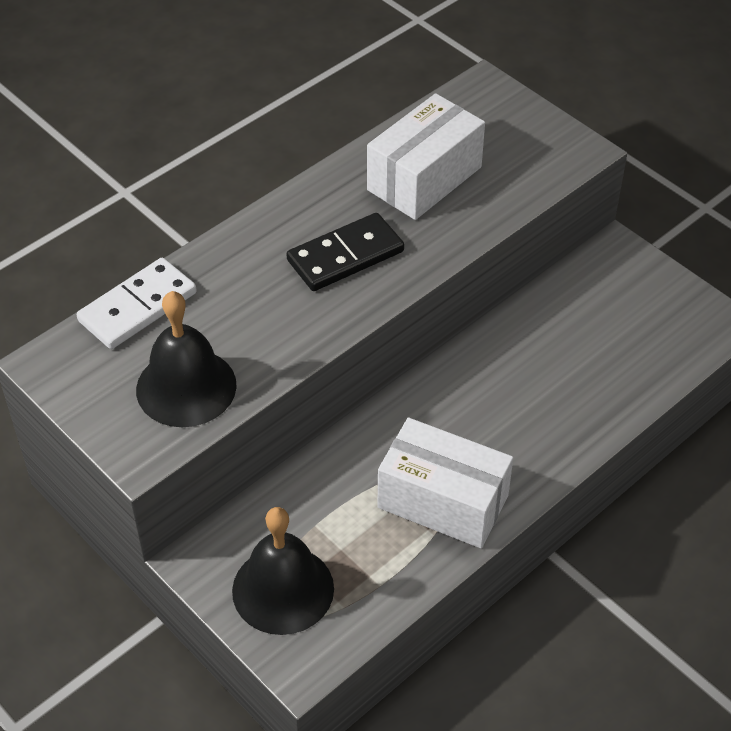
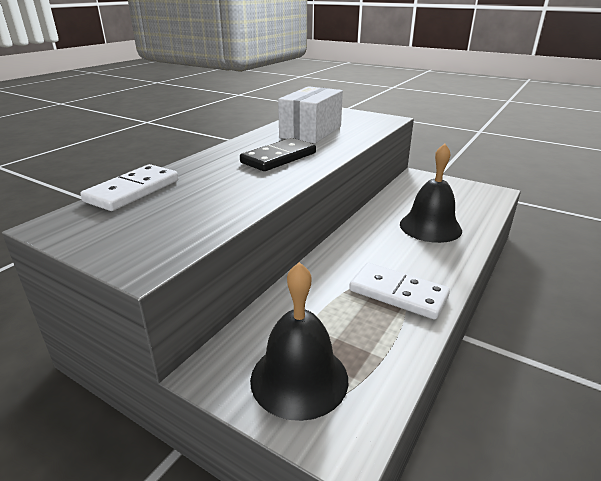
camera: 15 degrees left, 20 degrees down
black bell [136,291,237,427] -> black bell moved to [400,143,462,243]
white box [378,418,513,548] -> white domino [349,263,450,320]

